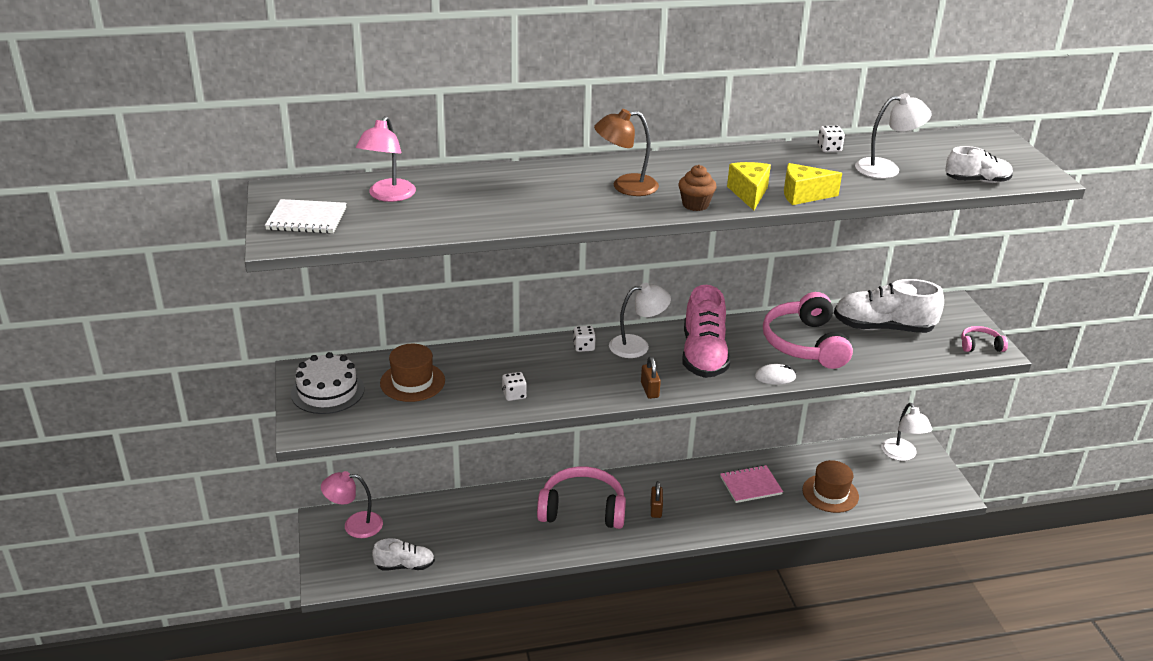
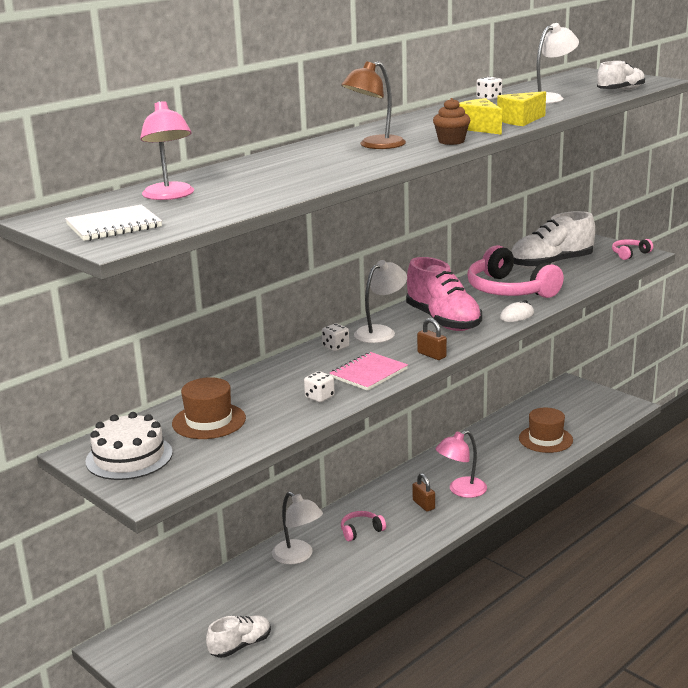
camera: 30 degrees left, 10 degrees down
pink lamp [321,471,383,538] -> pink lamp moved to [435,430,487,498]
pink headphones [537,466,626,529] -> pink headphones [341,511,386,541], size x0.46
pink notebook [720,465,783,503] -> pink notebook moved to [330,352,408,391]
white lamp [881,403,932,461] -> white lamp moved to [272,492,323,565]

